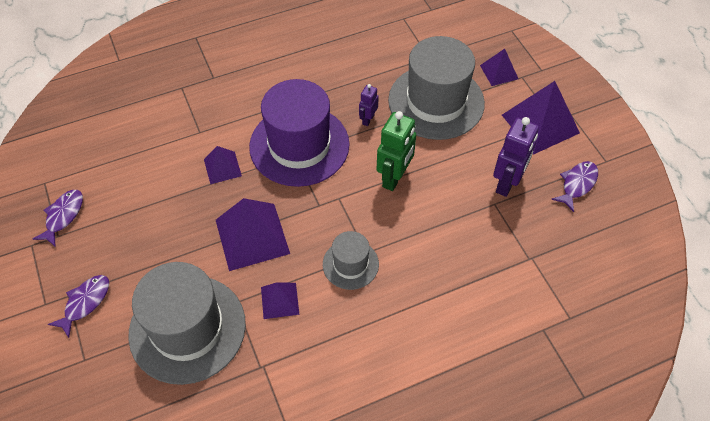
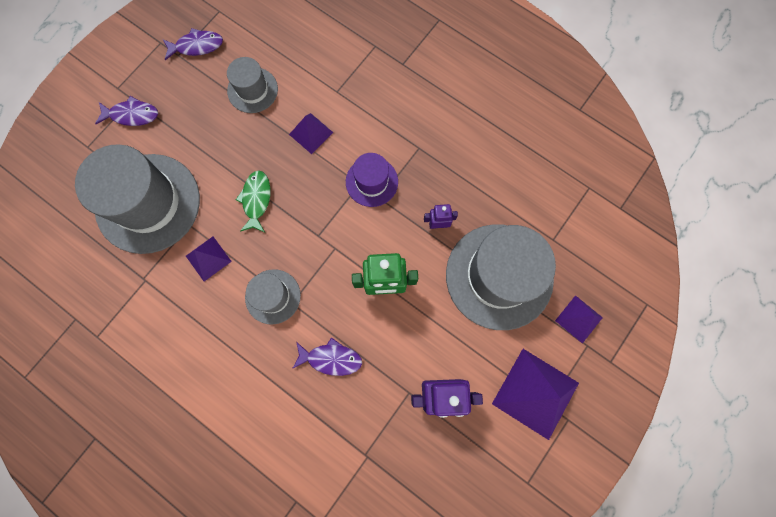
camera: 60 degrees right, 20 degrees up
purple pyramid [216,198,290,271] -> green fish [236,170,270,232]
purple hat [249,79,350,187] -> purple hat [346,153,398,207], size x0.51
purple fish [551,161,598,212] -> purple fish moved to [292,337,362,376]
none -> grey hat [227,57,278,113]

